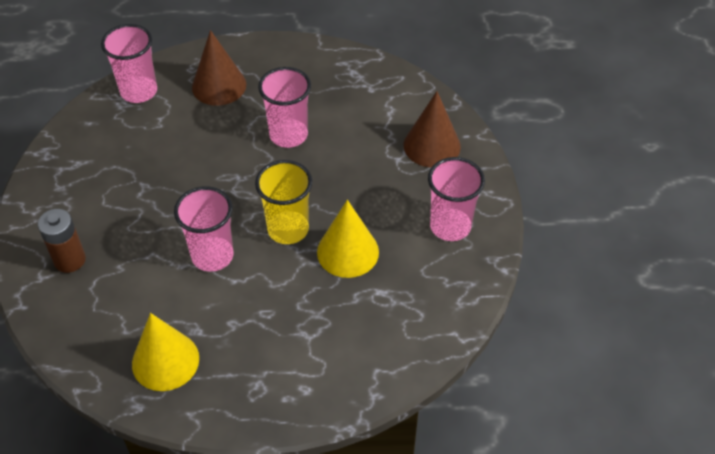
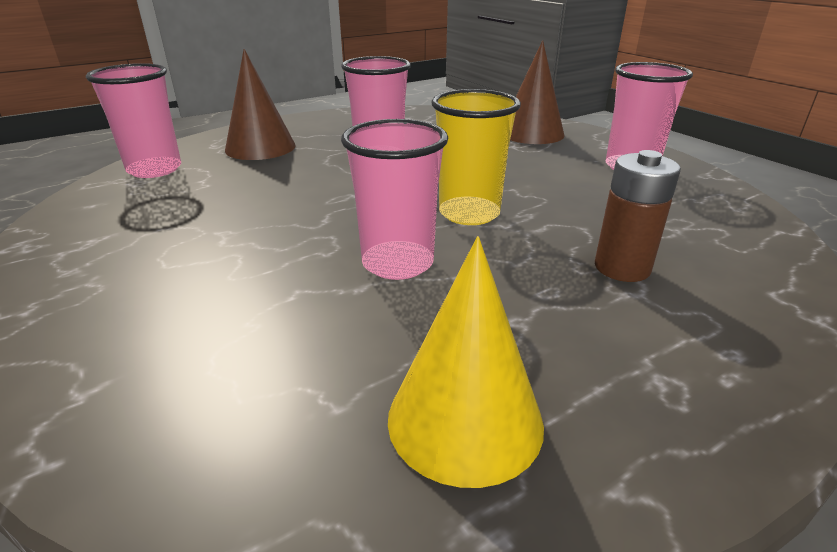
camera: 30 degrees left, 20 degrees down
brown battery [38,209,86,273] -> brown battery moved to [595,150,681,282]
yellow cone [317,200,379,278] -> none

